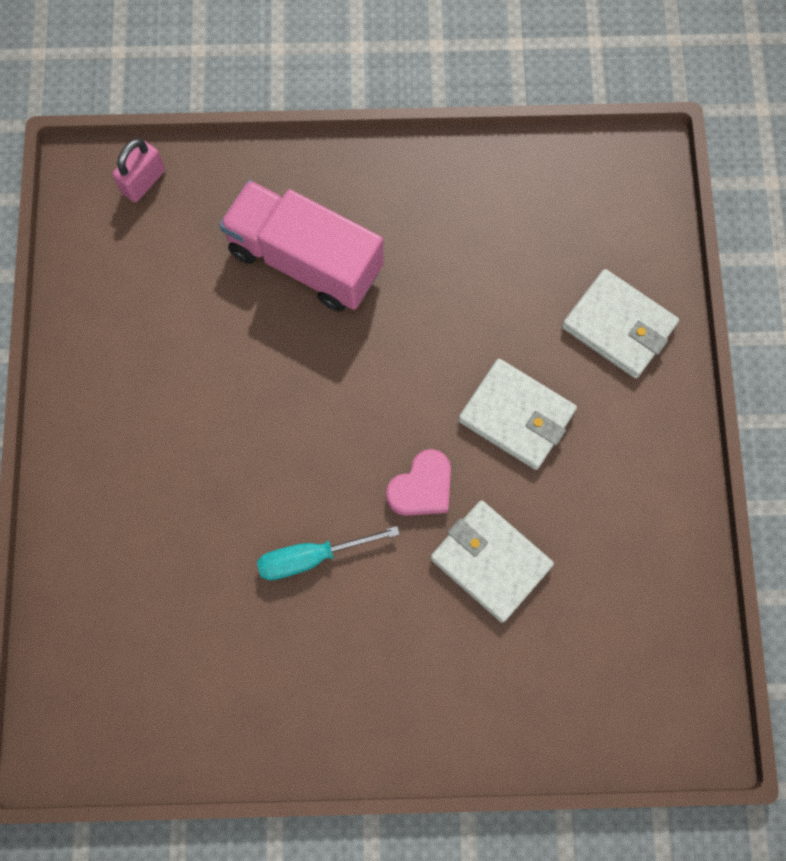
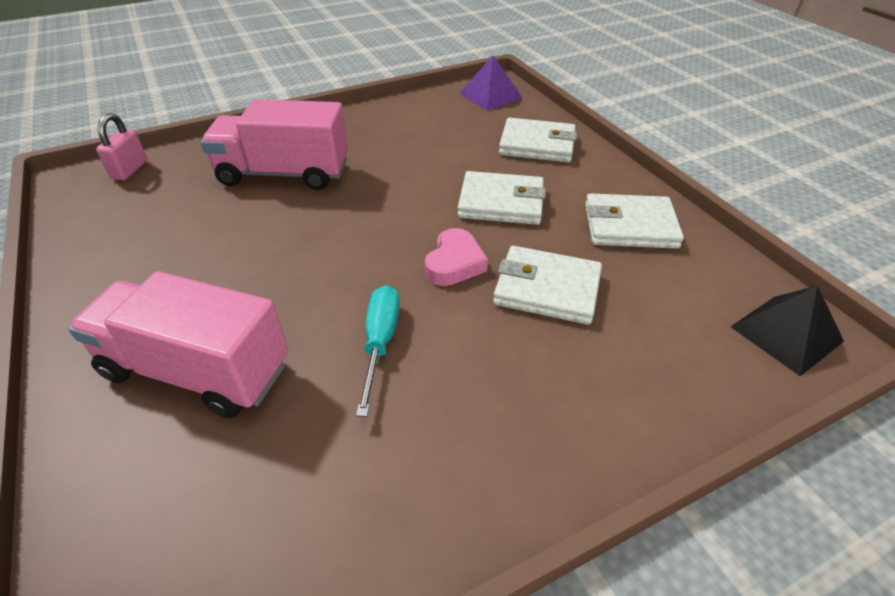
camera: 25 degrees left, 30 degrees down
turquoise screwdriver [257,526,400,580] -> turquoise screwdriver turned 135 degrees clockwise [356,285,400,417]
none -> pink truck [68,271,288,418]
none -> purple pyramid [459,56,523,111]
none -> white wallet [585,193,684,249]
none -> black pyramid [730,286,844,376]

